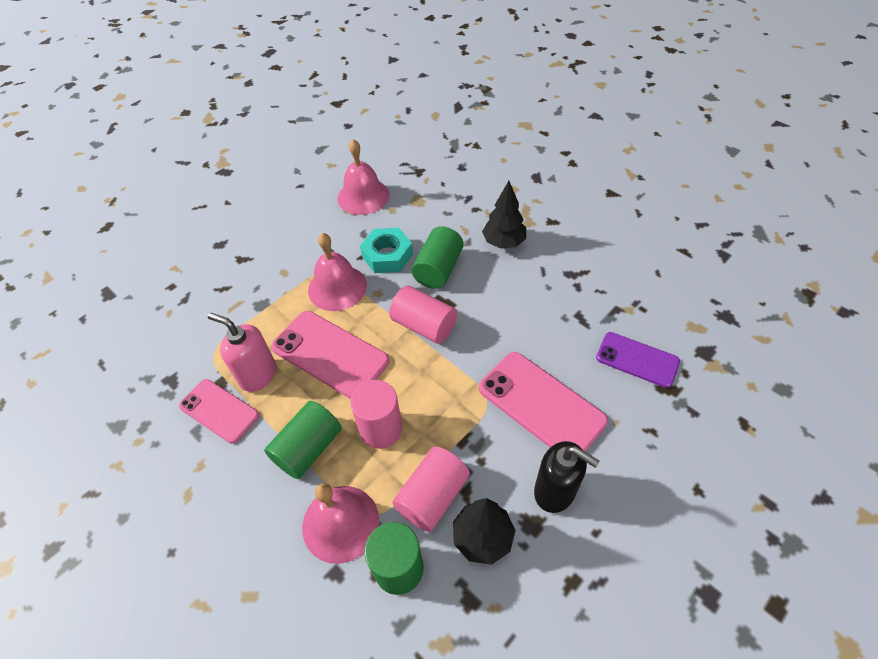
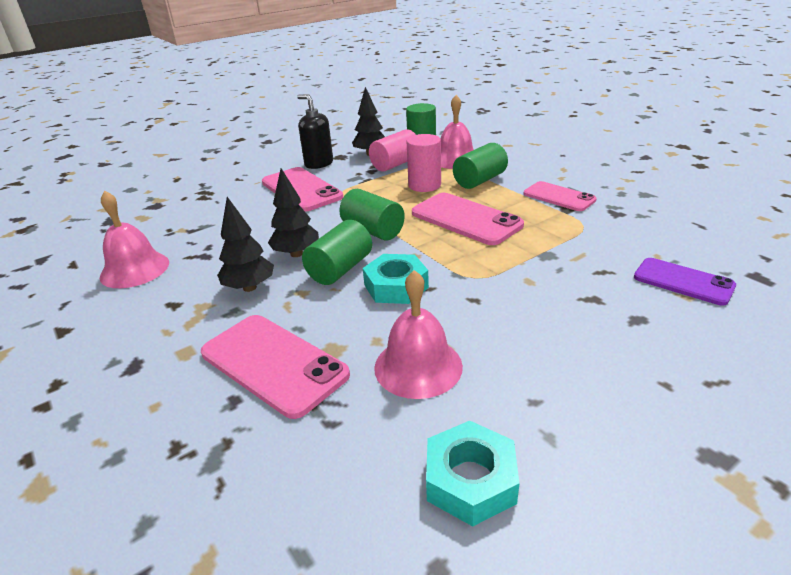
camera: 170 degrees left, 20 degrees down
pink soap dispenser [208,313,276,392] -> none
pink bell [308,233,367,311] -> pink bell moved to [100,190,169,288]
pink cylinder [389,285,457,344] -> green cylinder [339,189,405,240]
purple phone [596,332,680,388] -> purple phone moved to [634,258,736,306]
none -> pink phone [201,315,350,419]
none -> black tree [268,168,319,257]
none -> turquoise nut [426,421,520,526]

